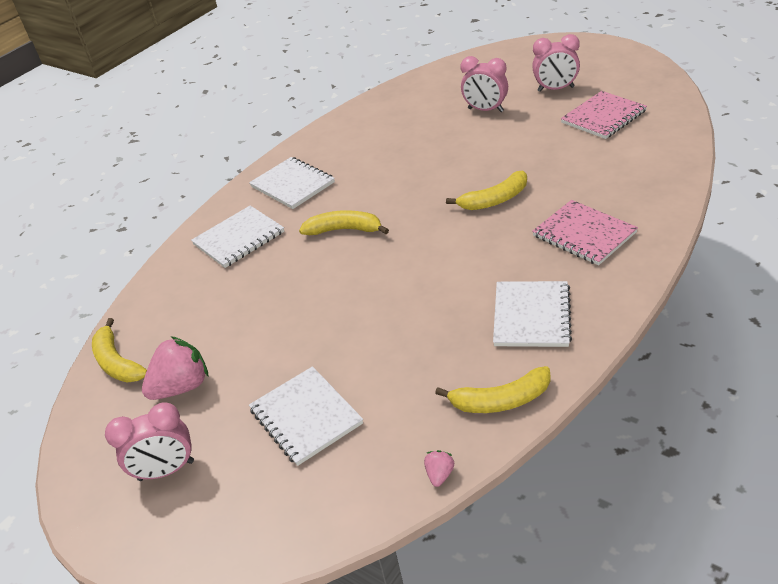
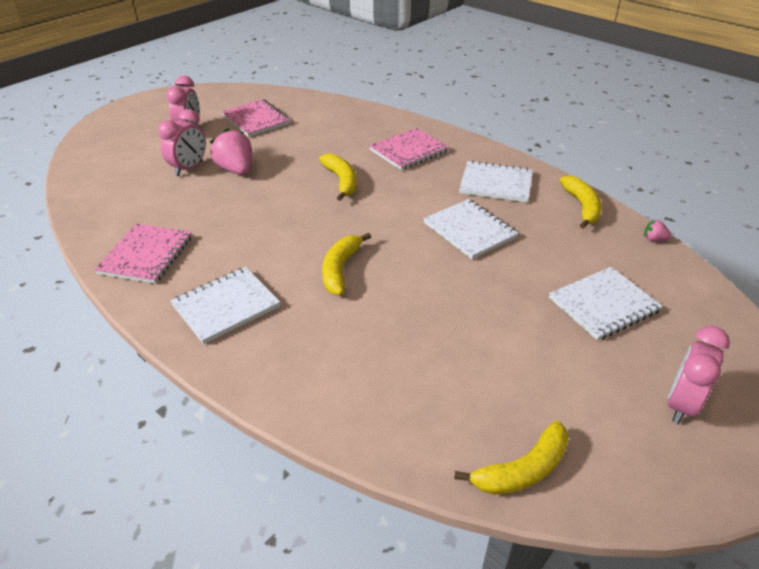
camera: 90 degrees left, 0 degrees up
pink clock [105,402,194,481] -> pink clock turned 135 degrees counterclockwise [667,326,730,424]
pink strawberry [142,336,208,400] -> pink strawberry moved to [210,128,252,175]
white notebook [191,206,284,268] -> white notebook moved to [424,199,519,259]
none -> pink notebook [94,224,192,284]

